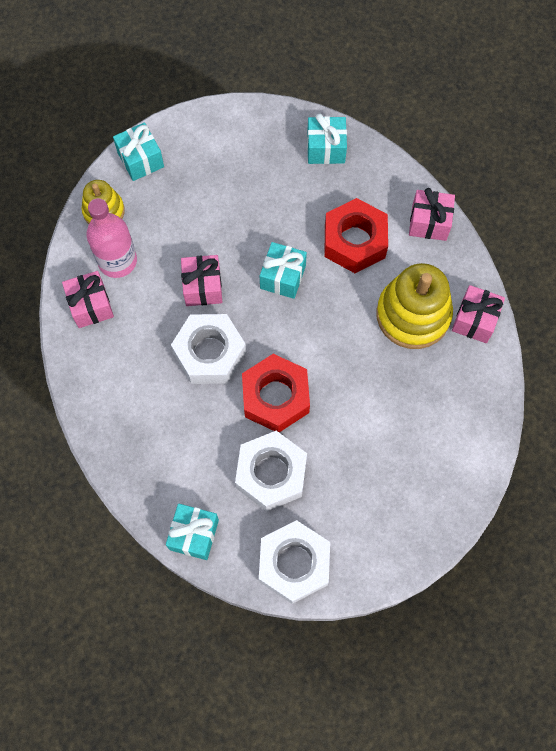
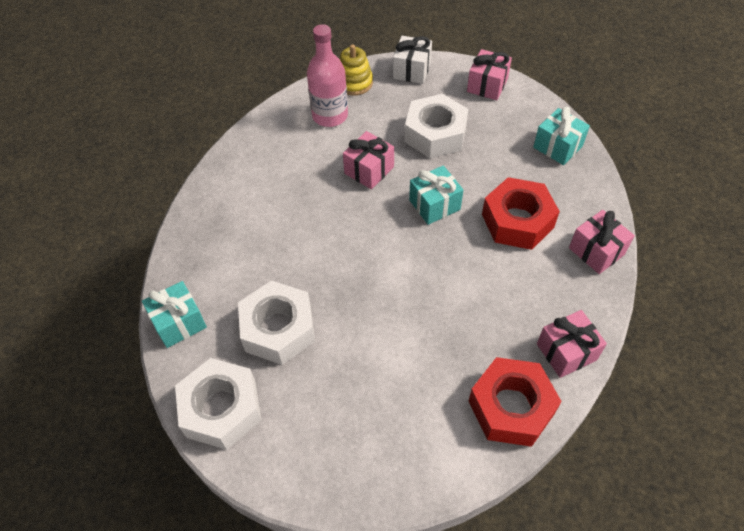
camera: 45 degrees right, 15 degrees down
pink gift [62,271,114,328] -> pink gift moved to [467,49,512,100]
turquoise gift [113,122,164,181] -> white gift [393,36,432,84]
white nut [171,314,246,384] -> white nut moved to [404,94,469,158]
red nut [242,354,310,432] -> red nut moved to [469,357,562,447]
yellow stacking toy [376,263,453,349] -> none

